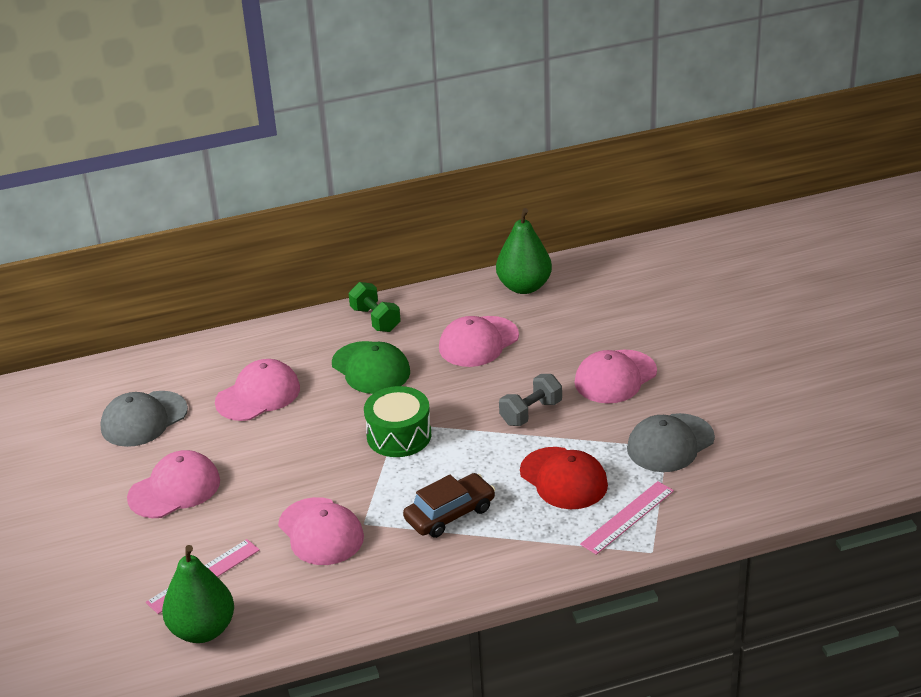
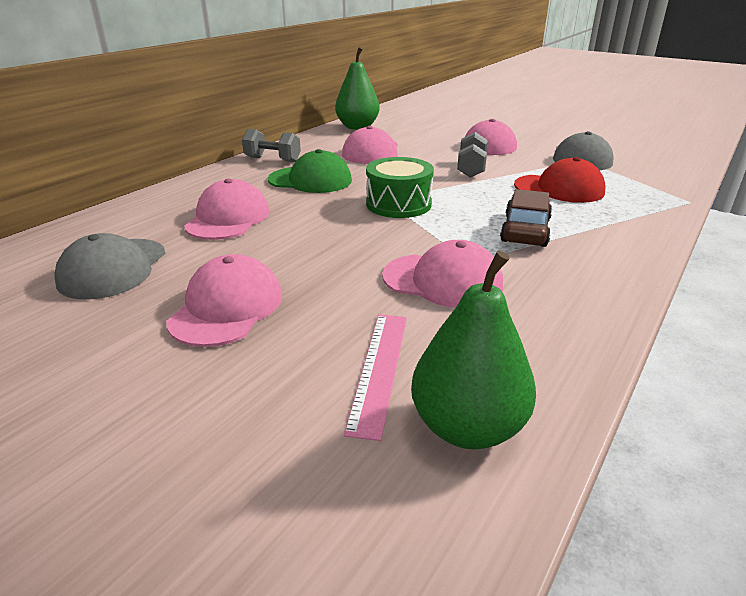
camera: 40 degrees left, 5 degrees down
green dumbbell [349,282,401,332] -> grey dumbbell [242,129,301,162]
pink ruler [580,481,674,555] -> none

